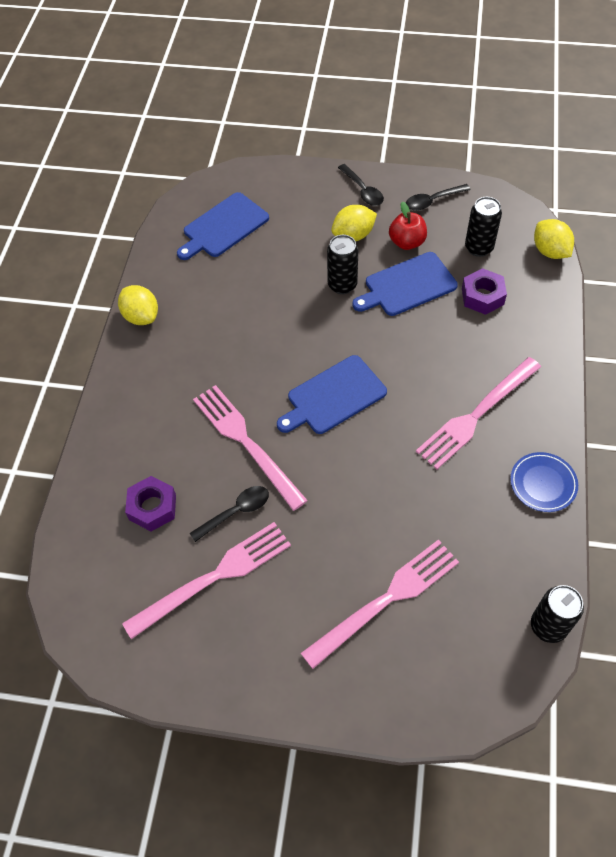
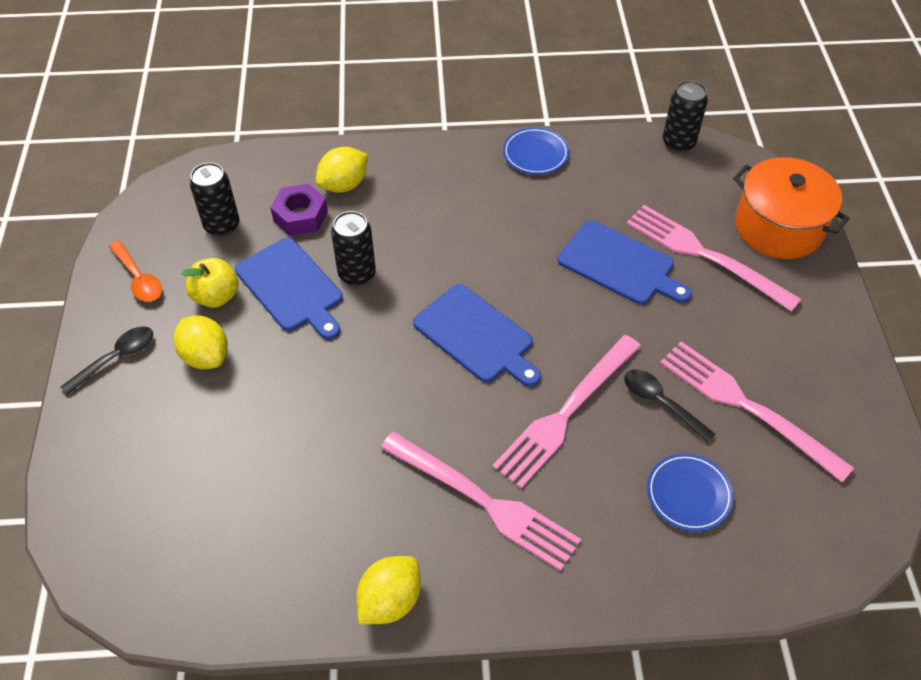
camera: 105 degrees left, 5 degrees down
purple nut [125,476,176,531] -> blue plate [647,453,734,531]
blue cutting board [177,192,269,260] -> blue cutting board moved to [558,220,692,305]
black can [327,235,358,294] -> black can moved to [331,211,376,286]
red apple [389,201,427,250] -> yellow apple [182,258,238,308]
black spoon [406,184,471,211] -> orange spoon [109,241,162,302]
pink fork [416,357,541,469] -> pink fork moved to [381,432,581,571]
yellow lemon [534,219,574,259] -> yellow lemon moved to [316,147,368,193]
none -> orange pot [733,157,849,259]

